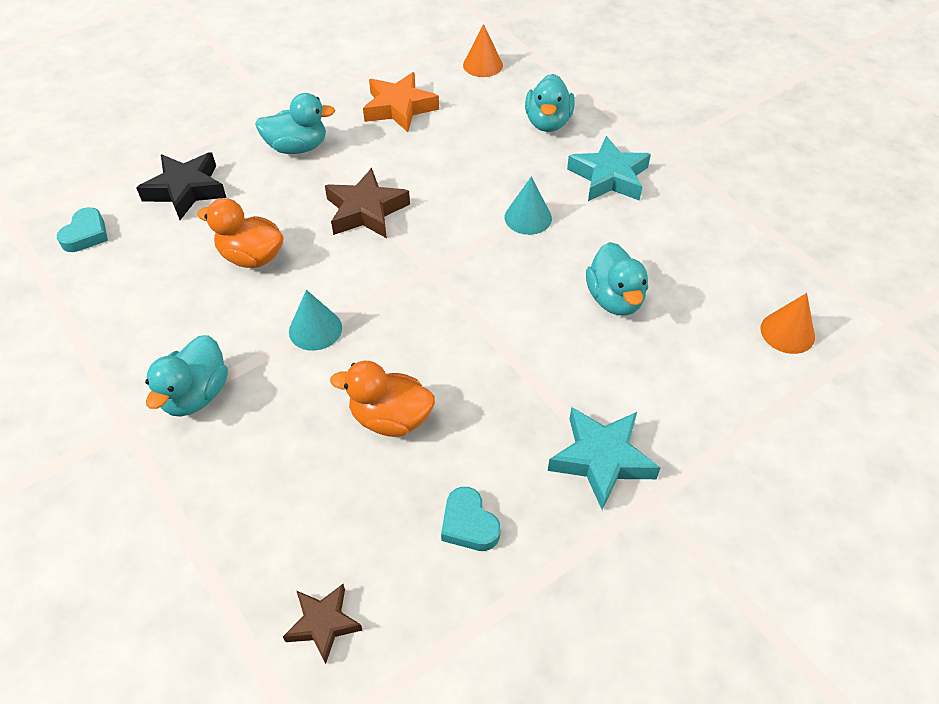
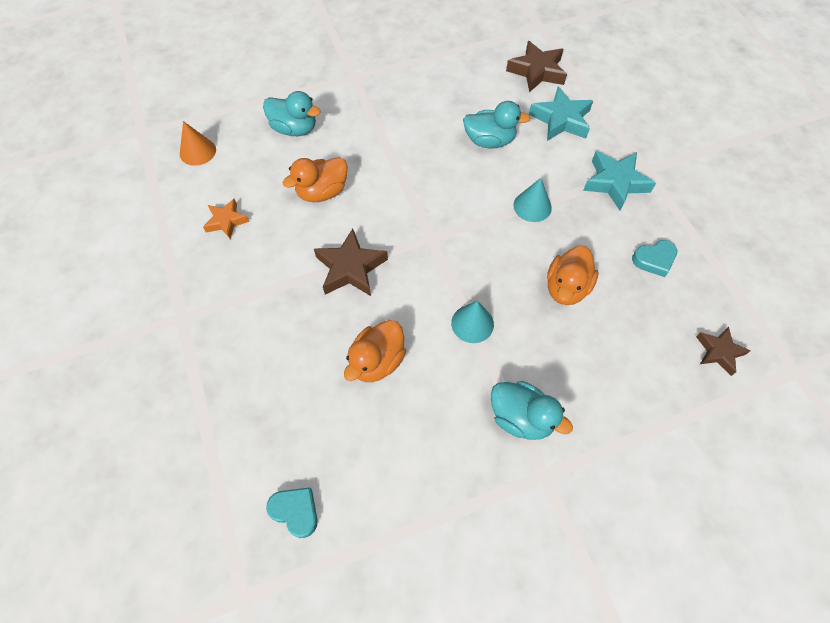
camera: 75 degrees left, 10 degrees up
black star [137,152,227,220] -> none
turquoise duck [255,93,335,154] -> none
orange star [363,72,439,132] -> orange star [203,199,250,240], size x0.63
turquoise cone [505,176,552,235] -> turquoise cone moved to [513,178,552,222]
turquoise star [567,136,651,201] -> turquoise star moved to [529,87,593,141]
orange cone [761,293,815,354] -> brown star [506,41,567,92]
none -> orange duck [282,157,348,202]

